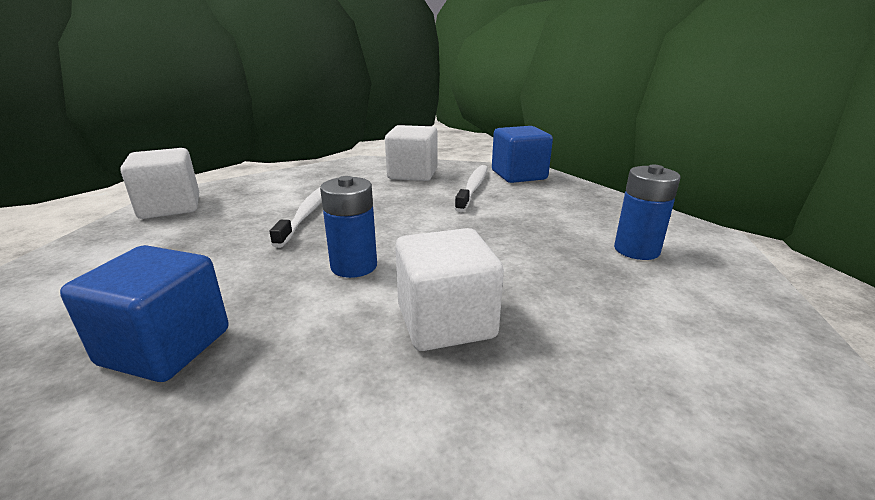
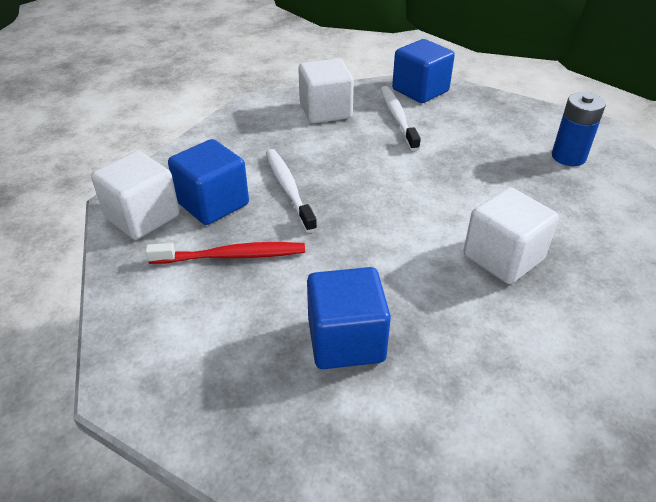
camera: 25 degrees left, 15 degrees up
blue battery [320,176,377,278] -> none
none -> red toothbrush [145,242,305,264]
none -> blue cube [168,139,249,225]

